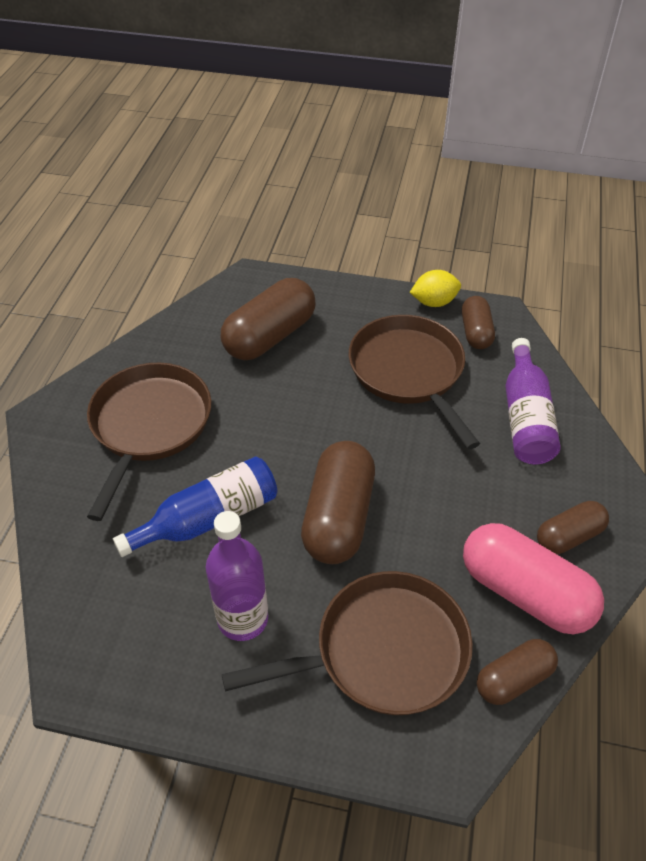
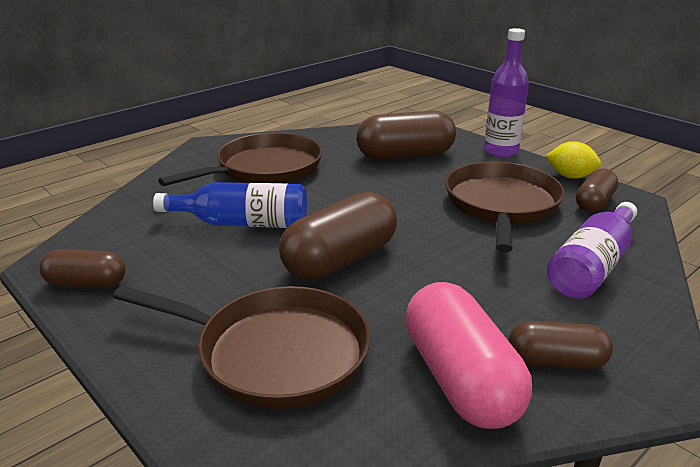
camera: 35 degrees right, 20 degrees down
purple bottle [206,511,268,641] -> purple bottle moved to [484,28,529,157]
brown capsule [477,639,558,705] -> brown capsule moved to [40,249,126,288]

